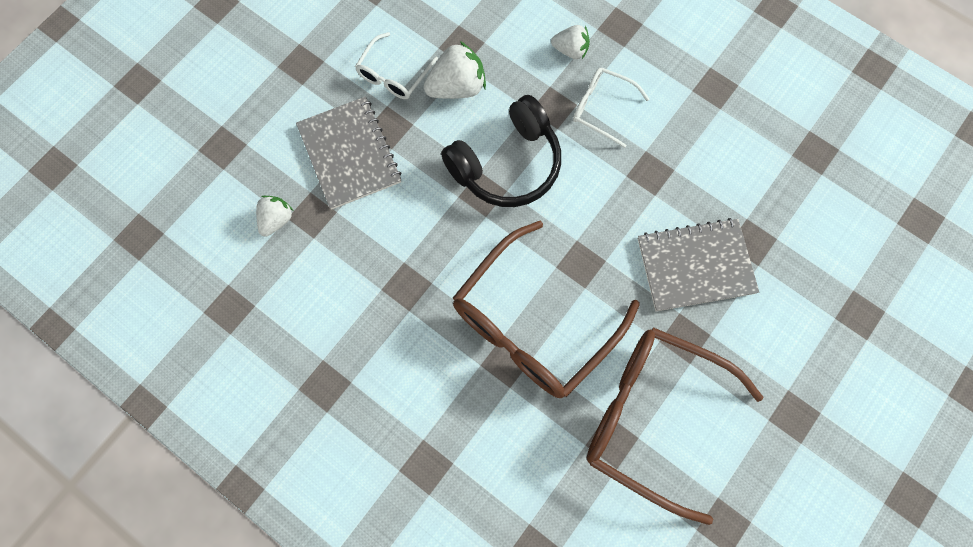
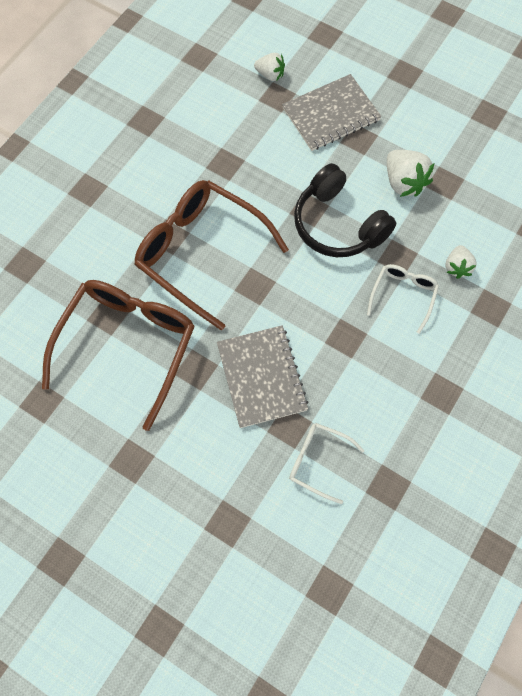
camera: 85 degrees right, 5 degrees down
white glasses [355,32,438,99] -> white glasses moved to [289,423,364,504]

